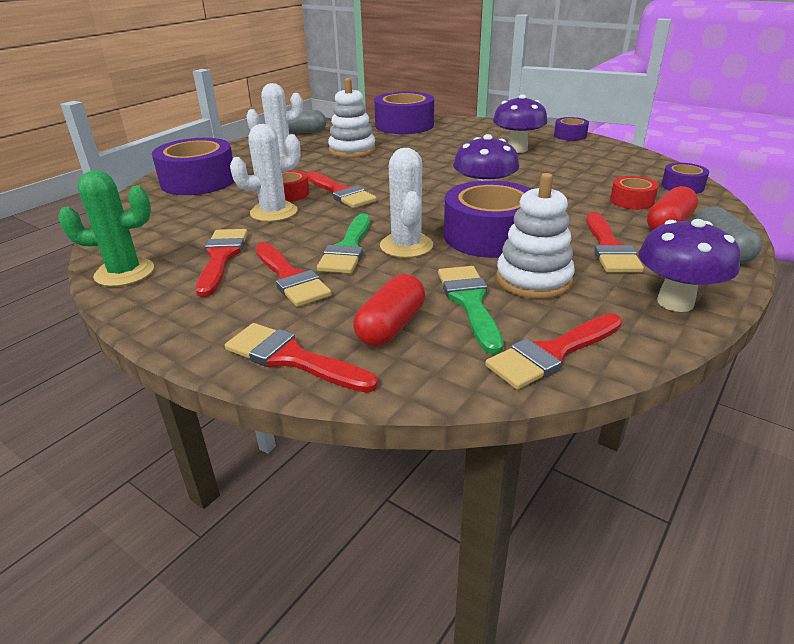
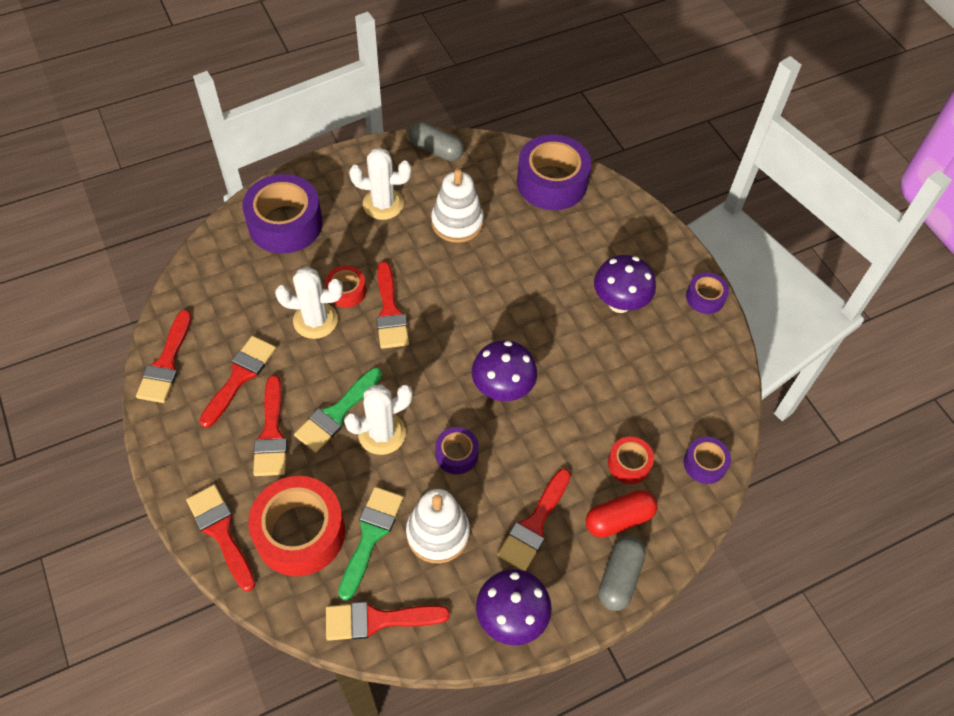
camera: 25 degrees right, 25 degrees up
green cactus [58,170,154,287] -> red brush [136,310,192,403]
red capsule [353,274,425,347] -> red tape [248,476,345,577]
white cactus [380,148,433,258] -> white cactus turned 45 degrees clockwise [344,385,413,455]
purple tape [444,180,531,258] -> purple tape [435,427,479,474], size x0.51

